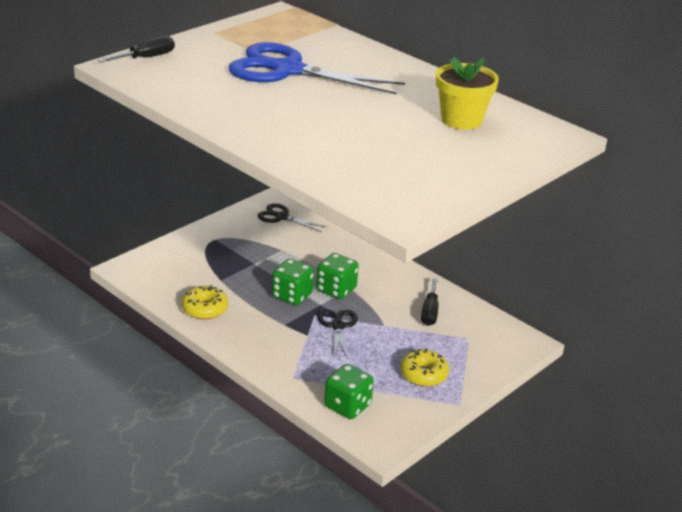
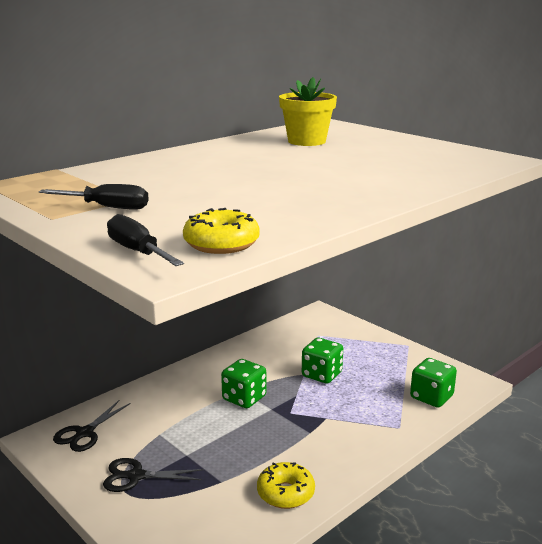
camera: 85 degrees left, 10 degrees down
blue scissors [229,42,405,95] -> none
green dice [272,259,314,306] -> green dice moved to [302,338,343,384]
black scissors [317,309,358,359] -> black scissors moved to [103,458,203,492]
yellow donut [400,348,449,387] -> yellow donut moved to [183,208,260,254]
black screwdriver [421,277,438,326] -> black screwdriver moved to [39,184,149,210]

